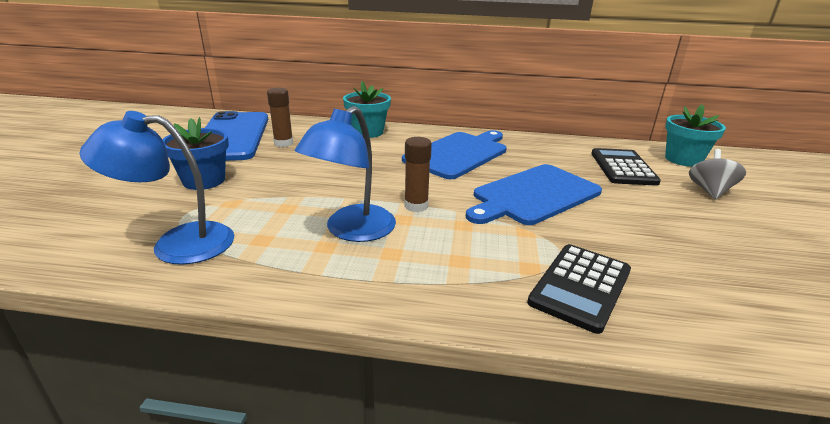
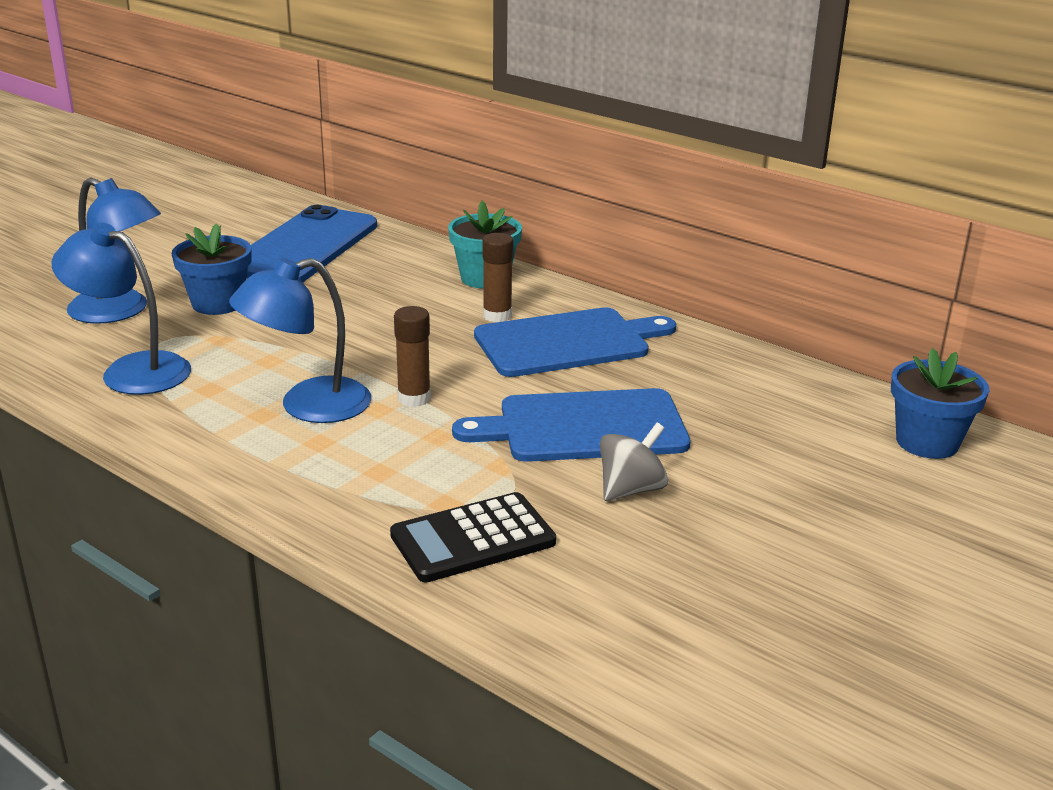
camera: 30 degrees right, 0 degrees up
brown glue stick [267,88,293,147] -> brown glue stick moved to [482,233,514,322]
black calculator [591,148,661,186] -> none
turquoise flower pot [665,104,726,167] -> blue flower pot [891,348,990,459]
grey spinning top [689,149,746,200] -> grey spinning top moved to [600,423,668,501]
none -> blue lamp [67,178,161,324]

